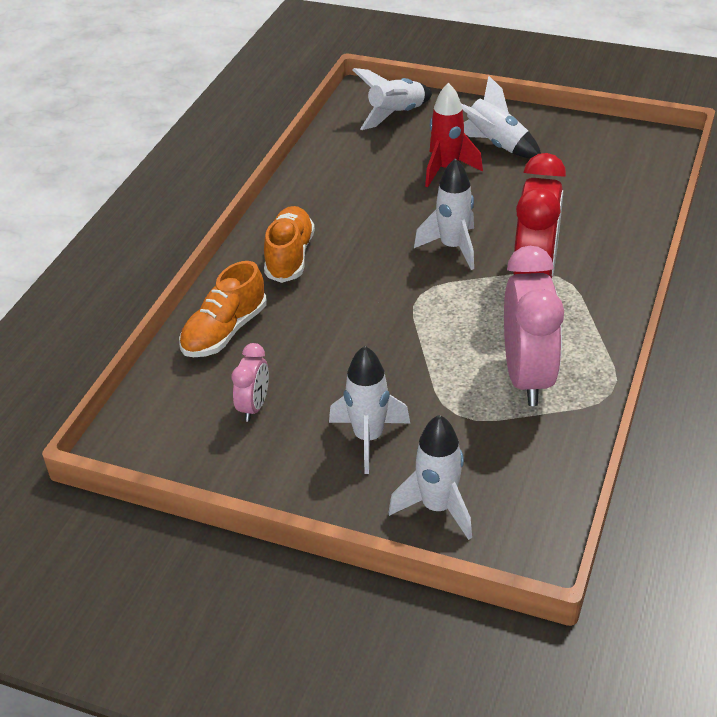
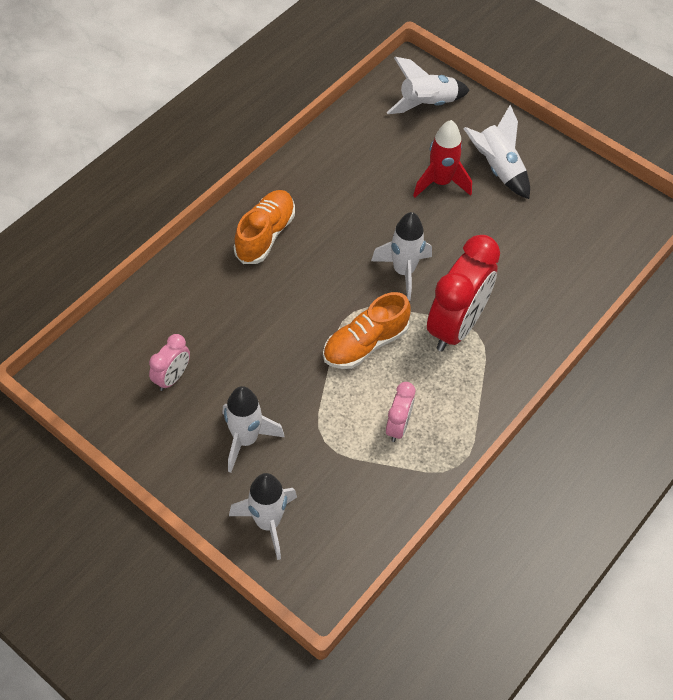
camera: 15 degrees right, 15 degrees up
orange shoe [179,261,267,357] -> orange shoe moved to [323,292,411,369]
pink clock [504,246,564,406] -> pink clock [386,382,415,442], size x0.50

